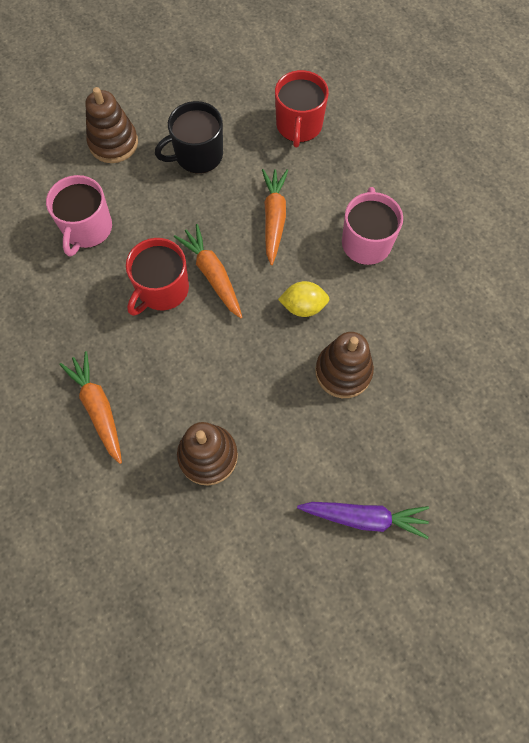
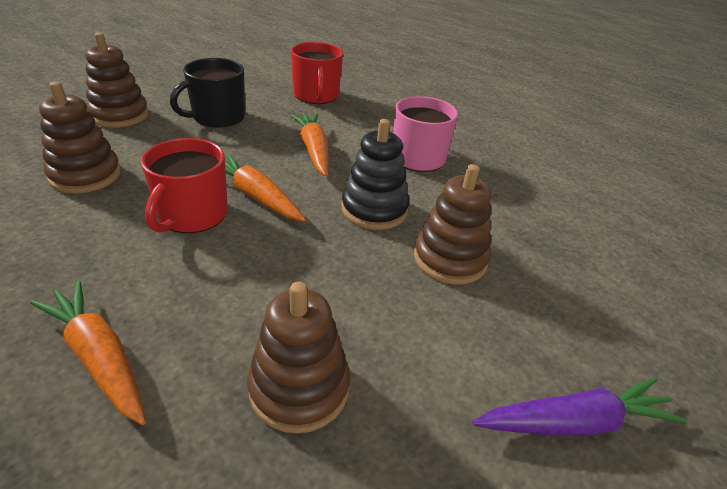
camera: 20 degrees left, 30 degrees down
pink mug [46,175,112,257] -> brown stacking toy [39,82,121,194]
yellow lemon [278,281,329,317] -> black stacking toy [341,119,409,230]

